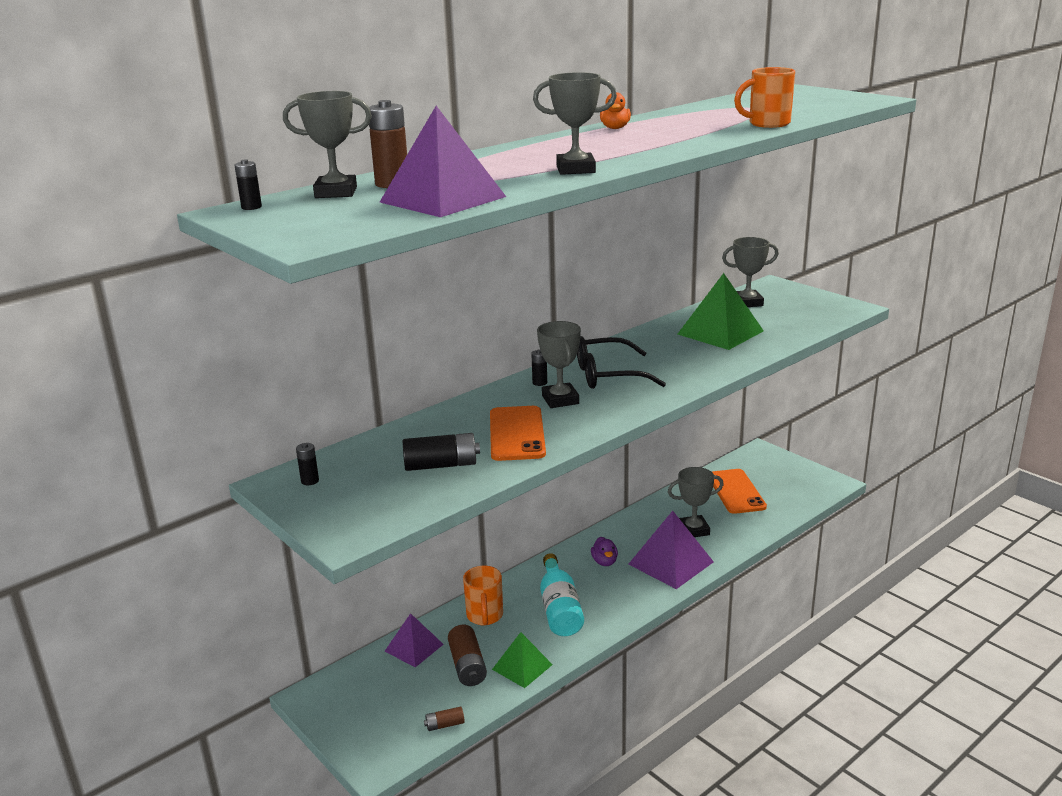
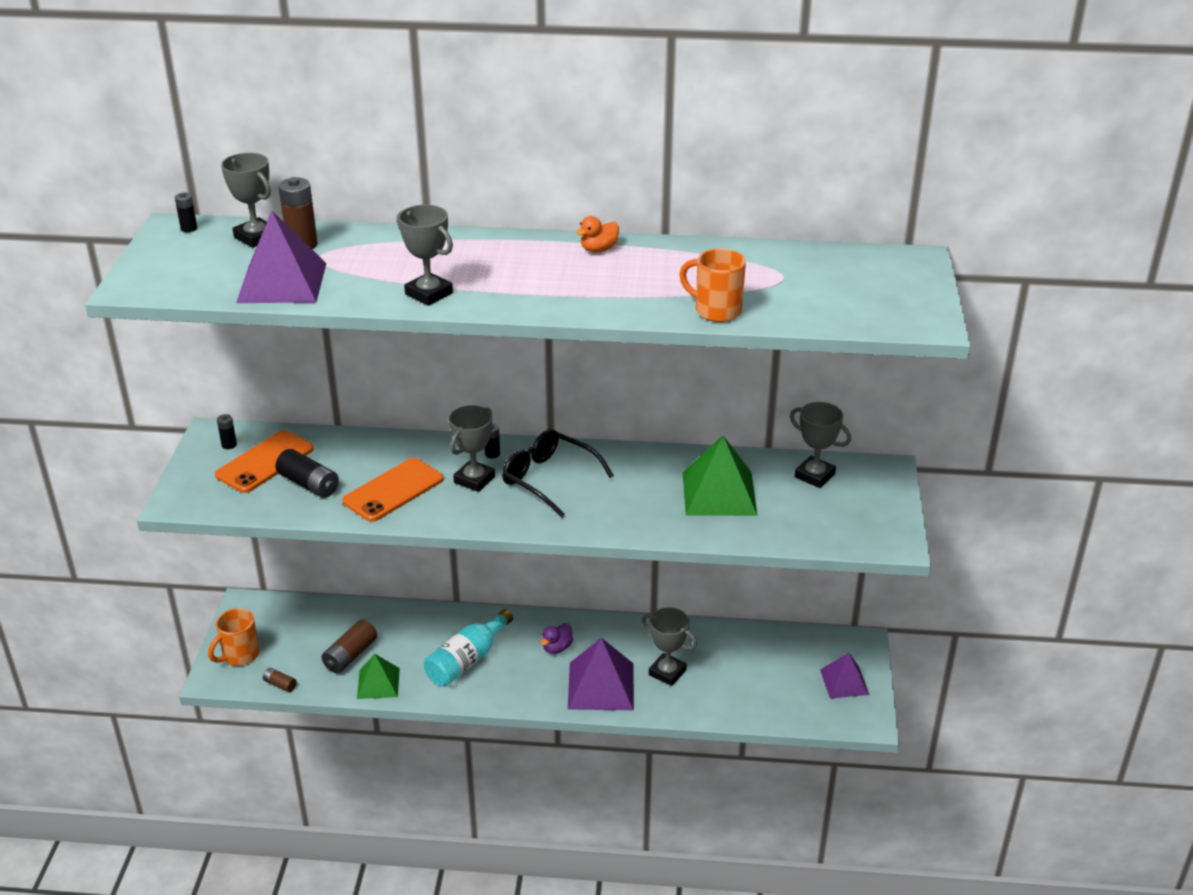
camera: 45 degrees right, 10 degrees up
purple pyramid [385,613,444,667] -> purple pyramid moved to [820,653,869,699]
orange mug [463,566,503,625] -> orange mug moved to [208,608,260,666]
orange phone [712,469,767,514] -> orange phone moved to [215,430,314,493]

